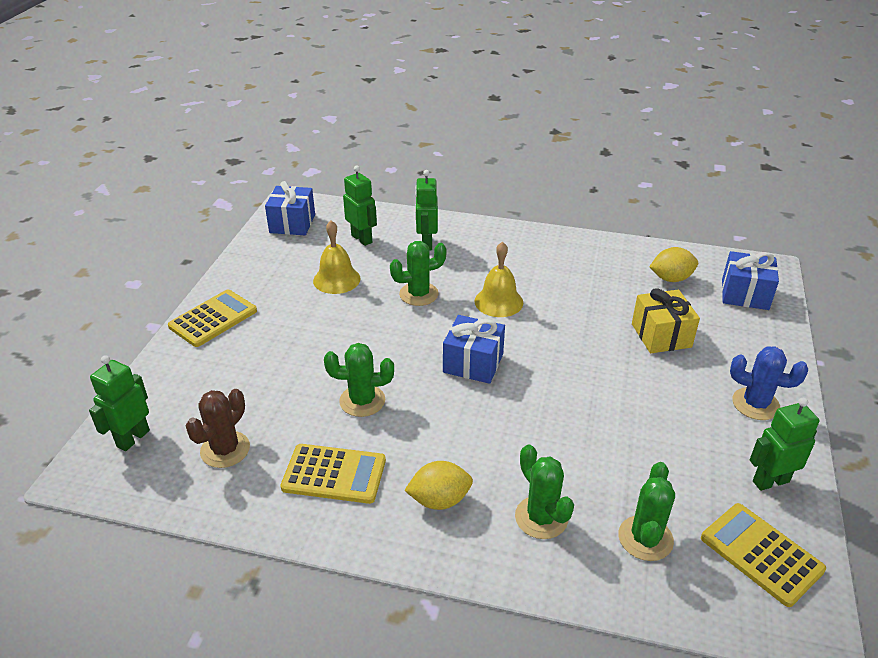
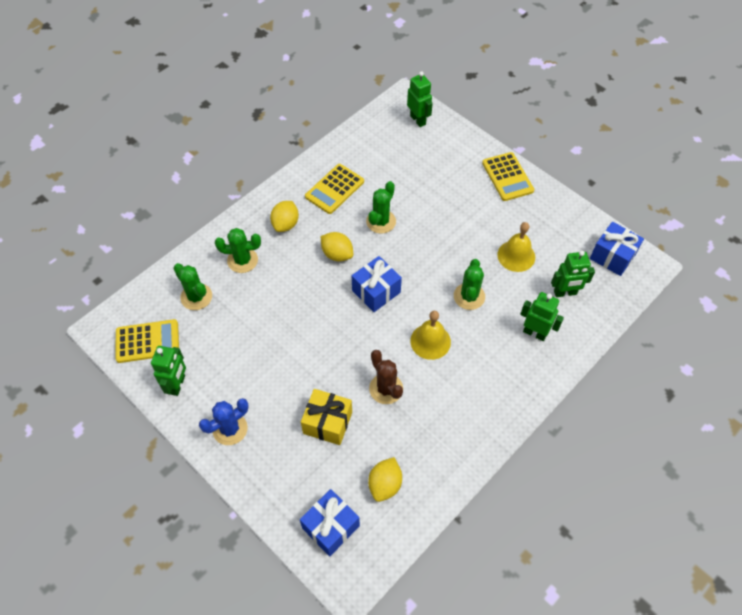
camera: 120 degrees right, 20 degrees up
brown cactus [186,389,250,468] -> brown cactus moved to [369,350,403,404]
none -> yellow lemon [321,232,353,262]

